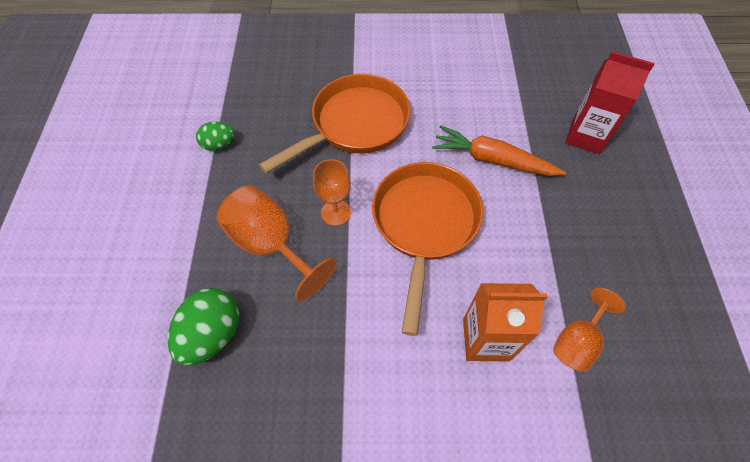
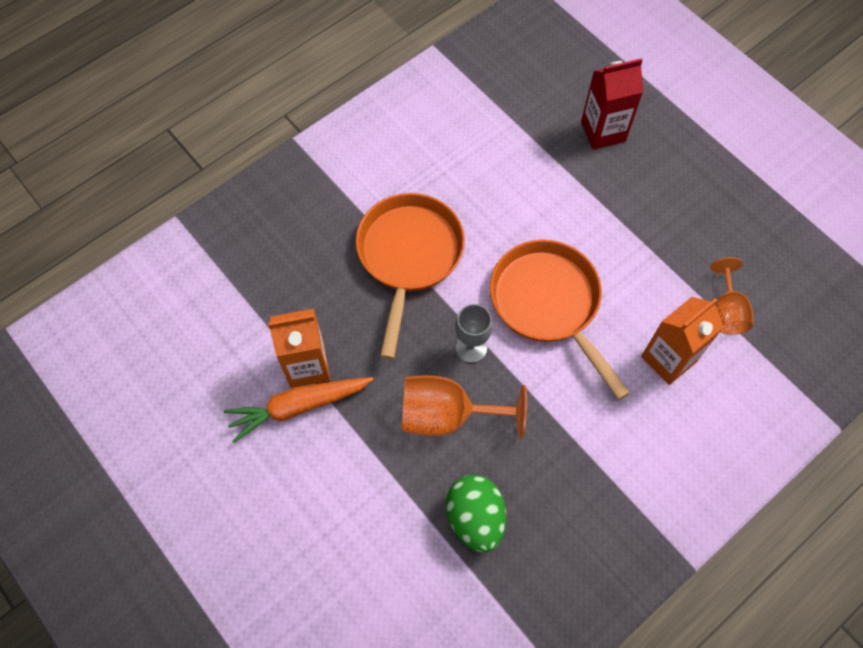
camera: 40 degrees left, 5 degrees up
green egg [196,122,234,151] -> orange carton [268,309,330,388]
orange goblet [313,159,351,226] -> grey goblet [455,304,493,363]
orange carrot [432,125,566,176] -> orange carrot moved to [224,377,374,443]

